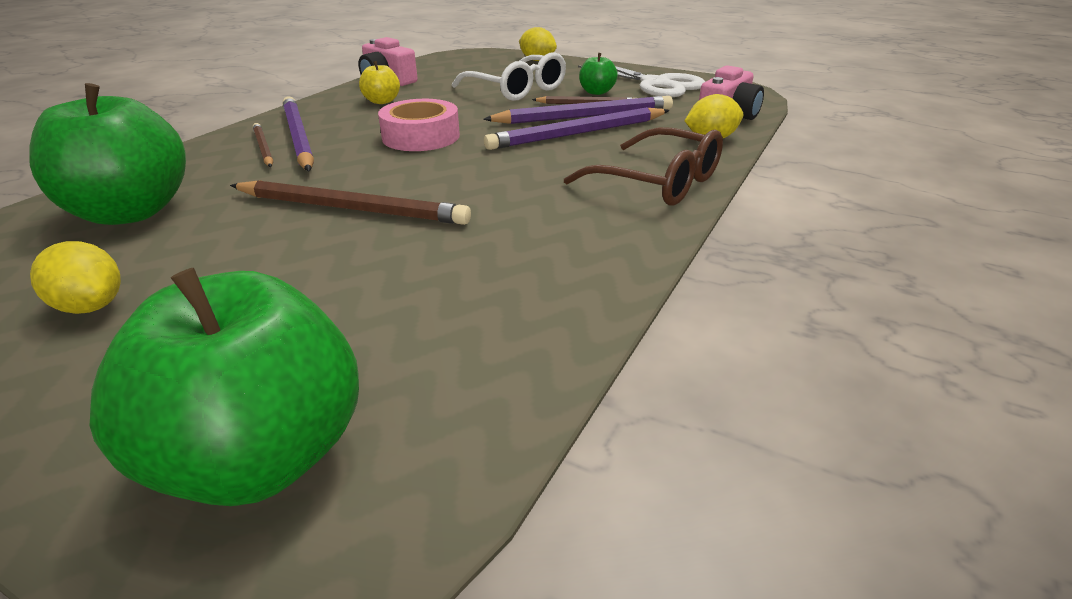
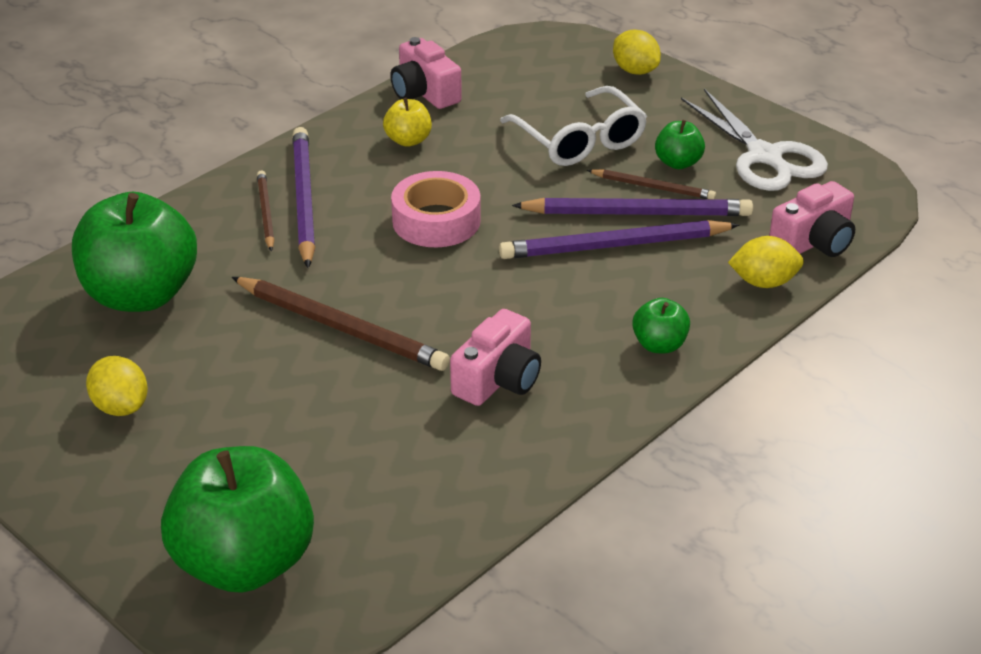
camera: 15 degrees right, 5 degrees up
brown glasses [564,127,723,206] -> green apple [632,298,690,353]
none -> pink camera [450,309,541,406]

